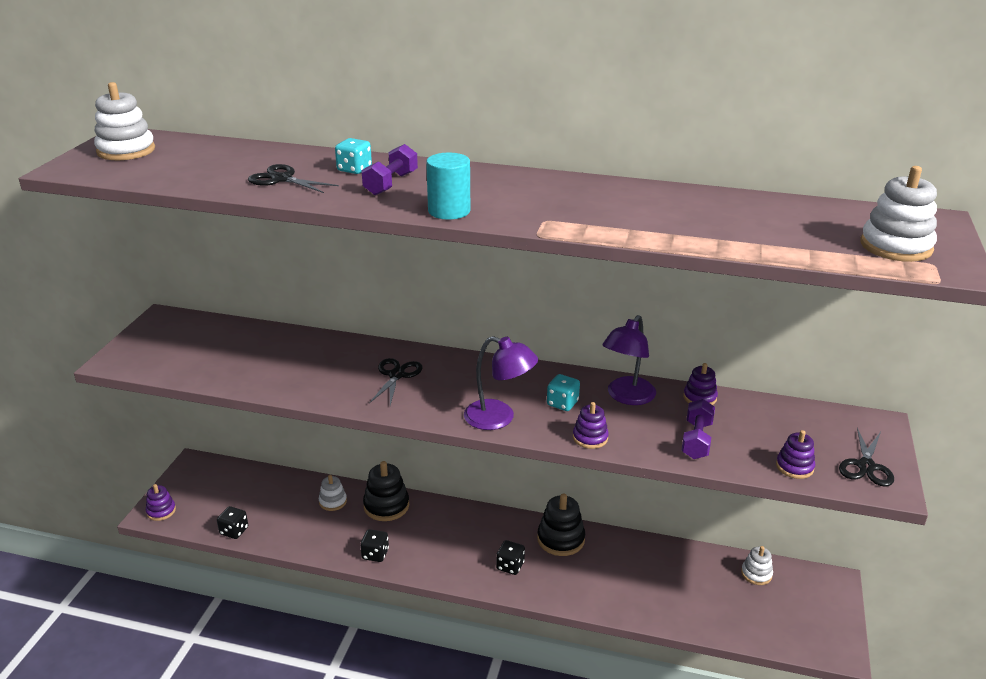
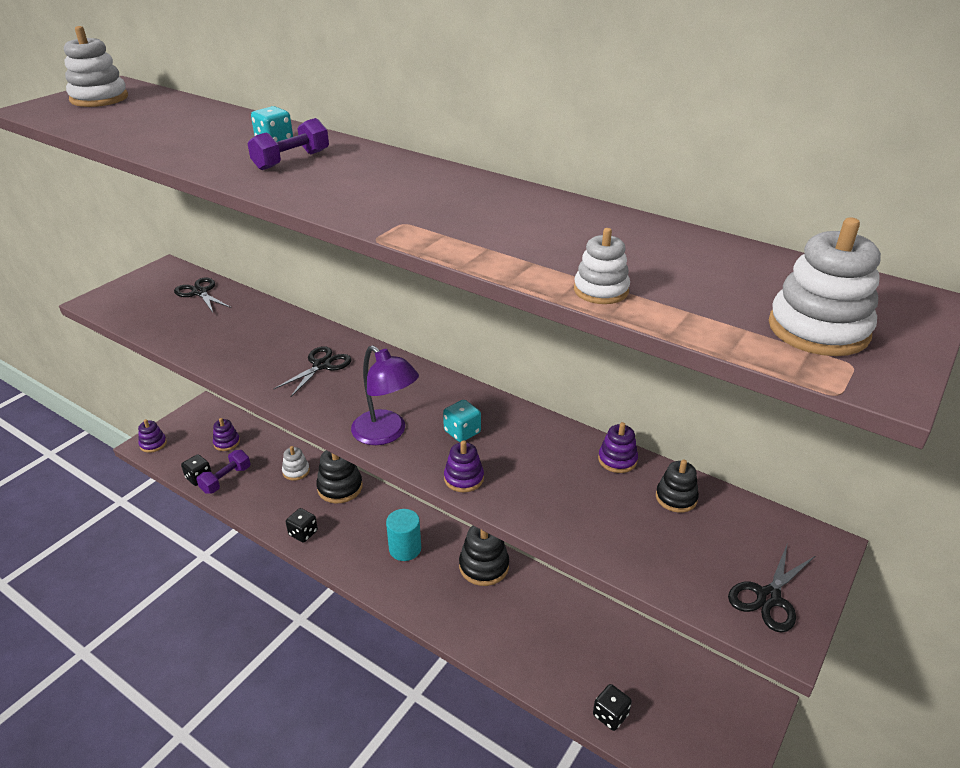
camera: 20 degrees right, 5 degrees up
black scissors [248,164,339,193] -> black scissors moved to [174,277,231,313]
turquoise cylinder [426,153,470,220] -> turquoise cylinder moved to [386,509,421,561]
black dice [496,540,525,575] -> black dice moved to [593,684,632,731]
purple lamp [602,315,656,405] -> none
purple dumbbell [681,399,715,459] -> purple dumbbell moved to [196,450,250,493]
white stacking toy [741,546,773,585] -> white stacking toy moved to [574,228,630,304]
purple stacking toy [776,430,815,479] -> purple stacking toy moved to [213,418,240,451]
none -> black stacking toy [656,459,699,513]

